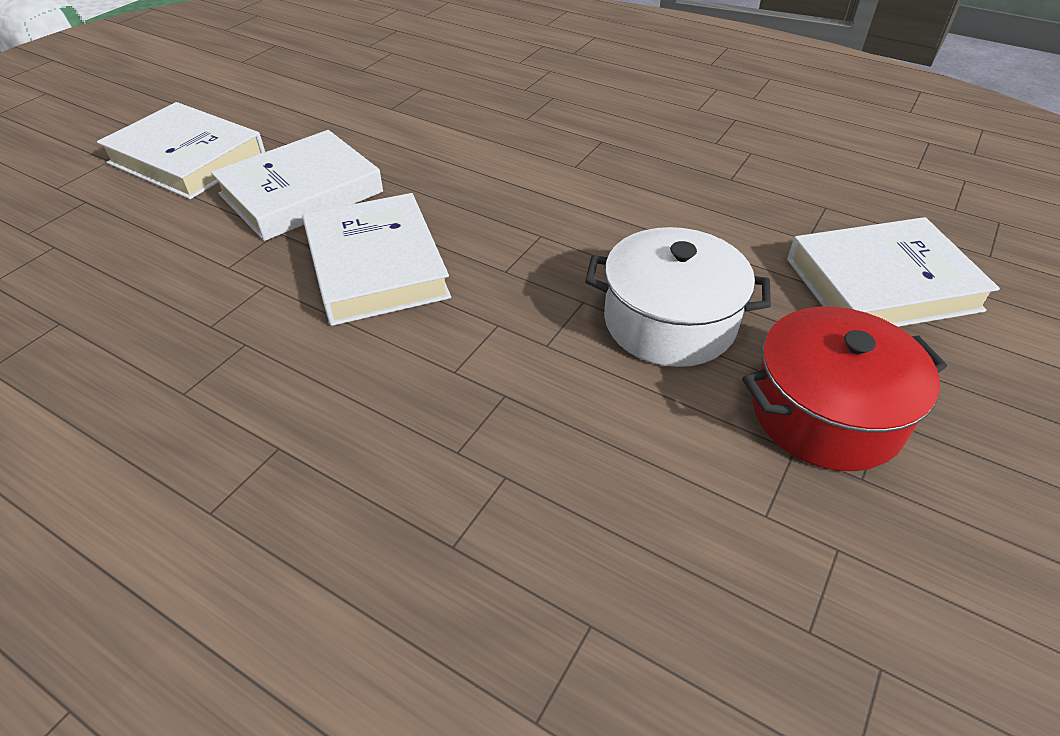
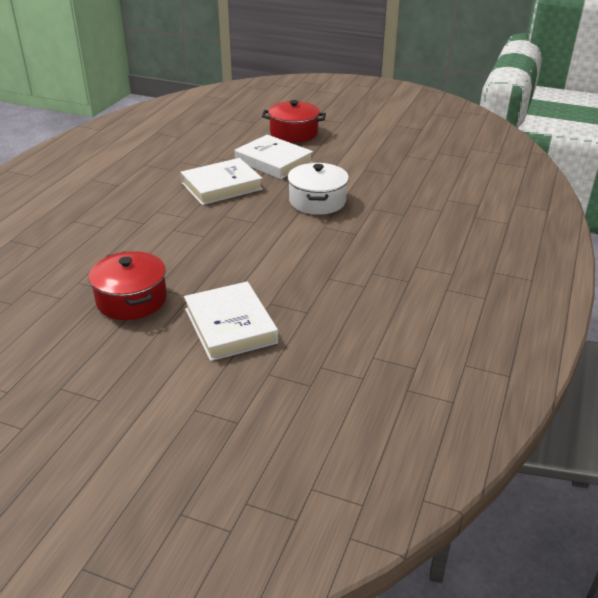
camera: 80 degrees right, 10 degrees down
white book [97,102,265,199] -> red pot [262,100,326,143]
white pot [585,227,771,367] -> white pot moved to [288,163,349,215]

